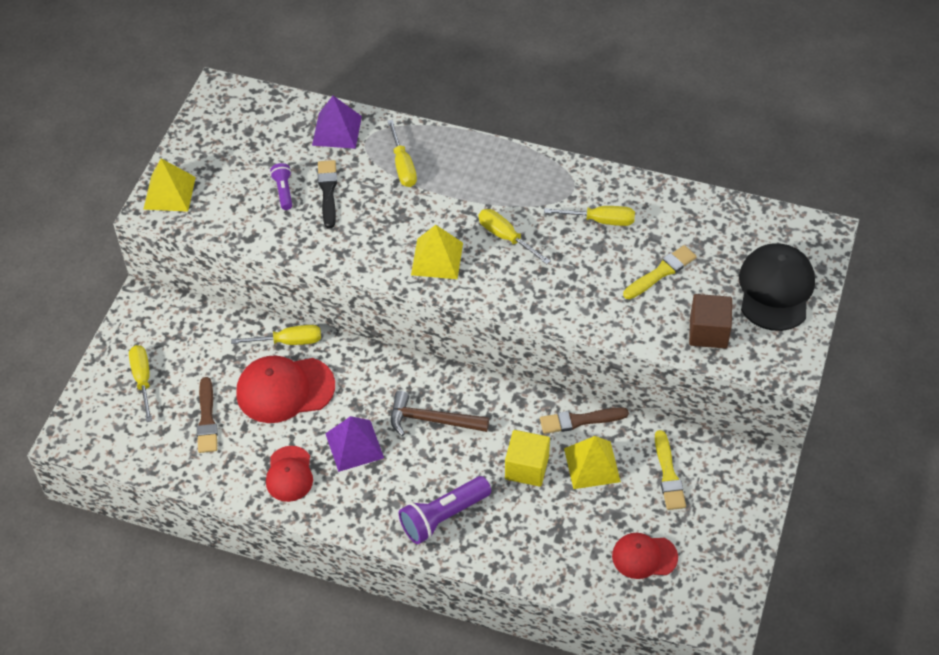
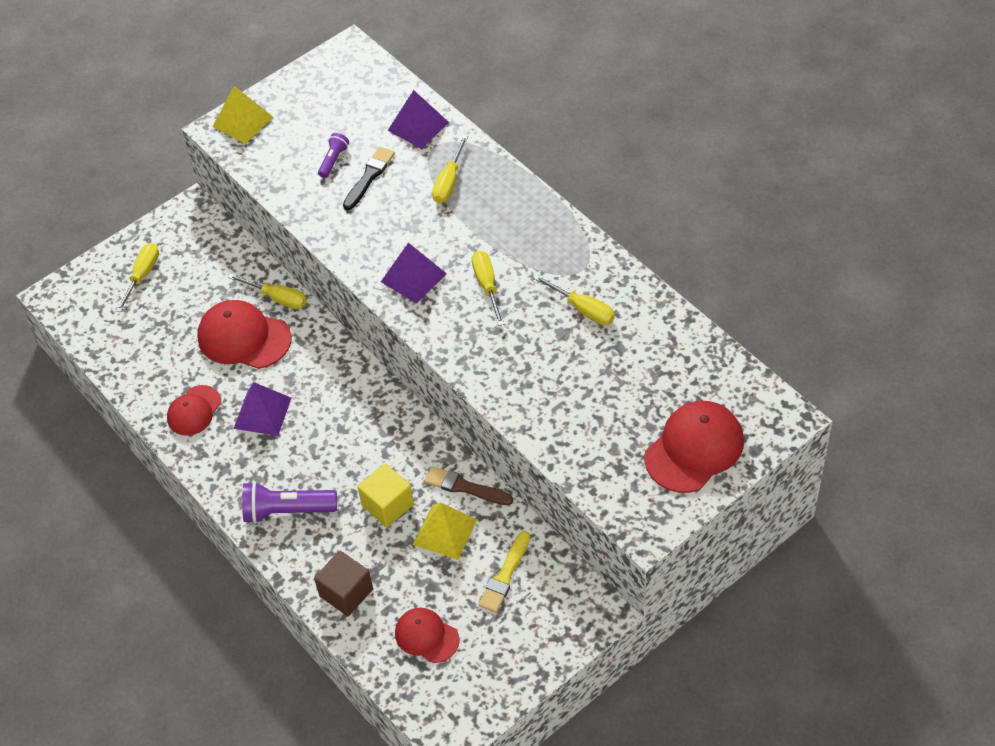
camera: 35 degrees right, 0 degrees up
brown brush [197,377,218,453] -> none
brown hammer [391,391,489,436] -> none
yellow pyramid [411,225,463,279] -> purple pyramid [381,243,447,304]
yellow brush [623,245,696,299] -> none
brown cube [689,294,732,349] -> brown cube moved to [314,551,373,616]
black cap [739,243,815,331] -> red cap [644,401,744,493]

